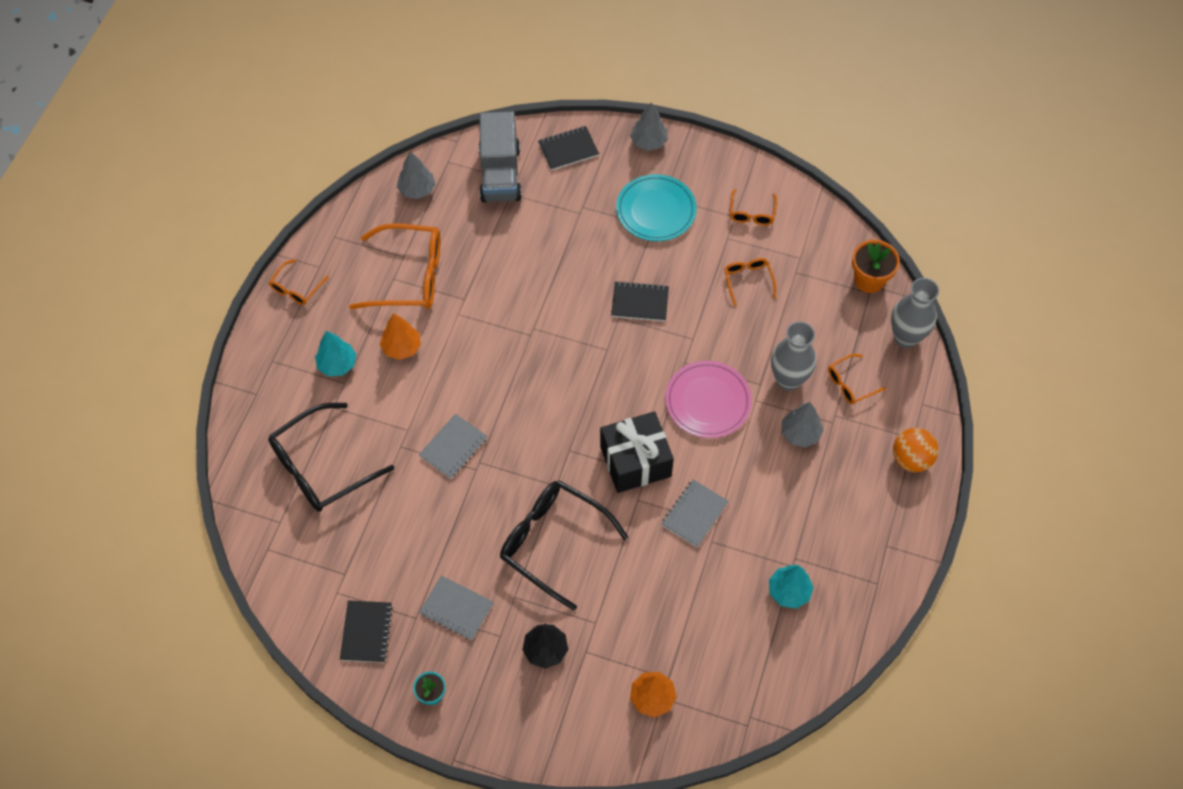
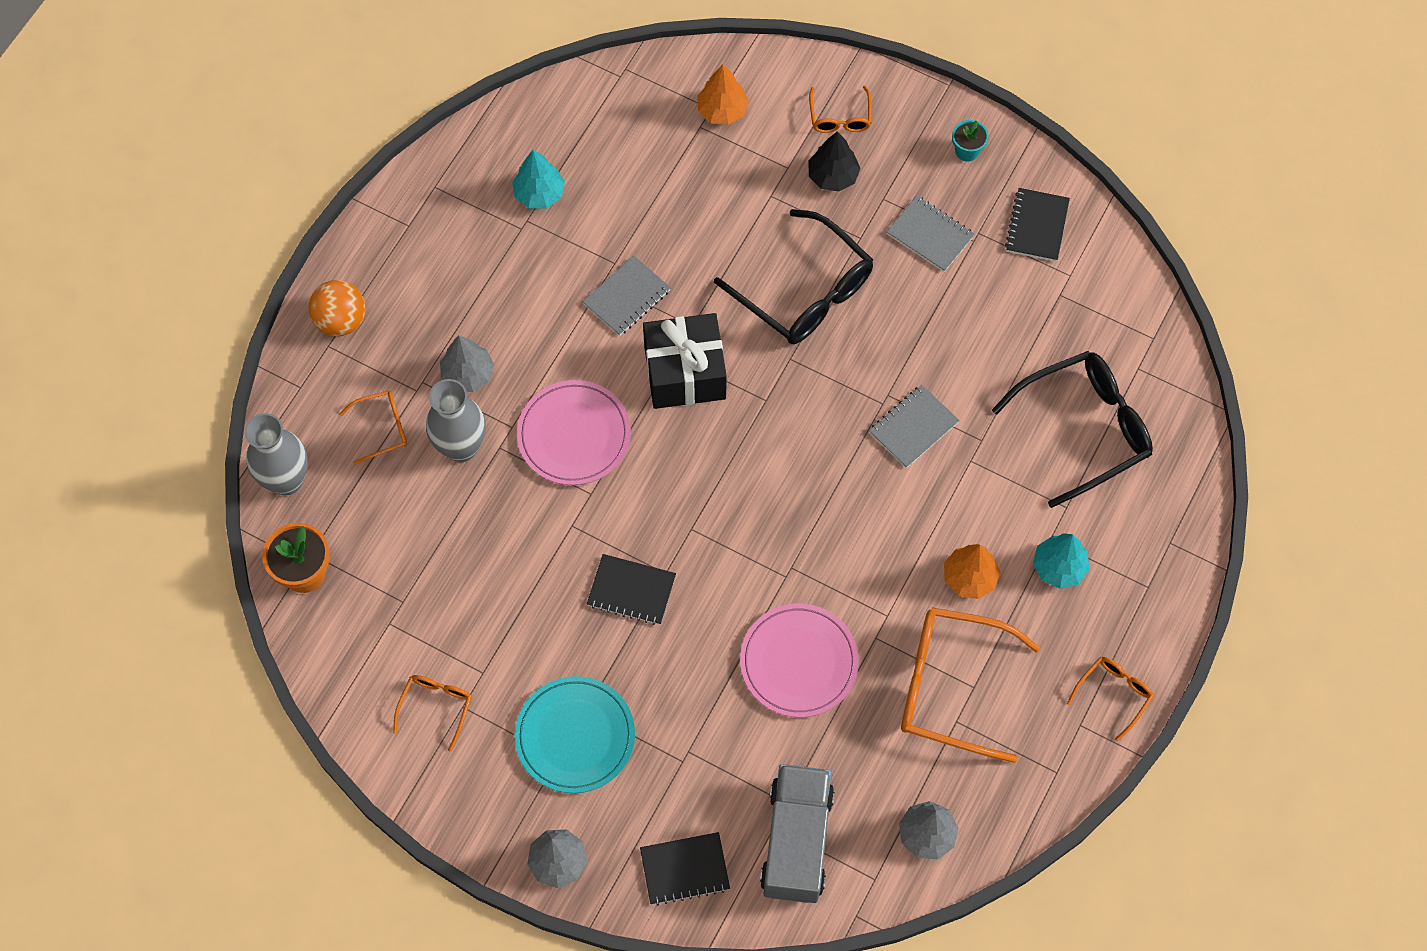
camera: 170 degrees left, 5 degrees up
orange glasses [724,258,776,306] -> orange glasses moved to [809,86,872,133]
none -> pink plate [740,604,859,717]

